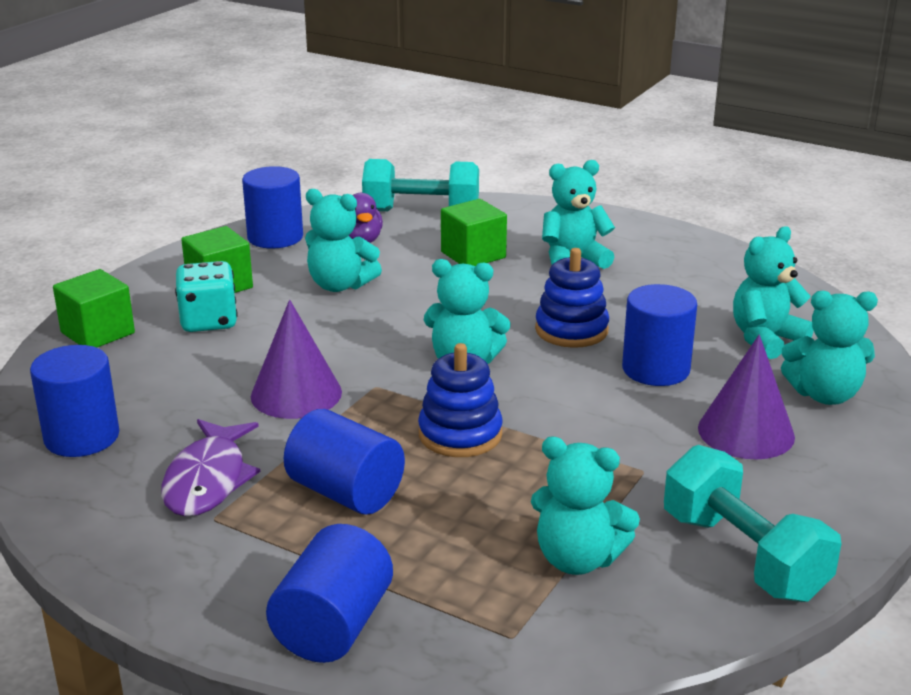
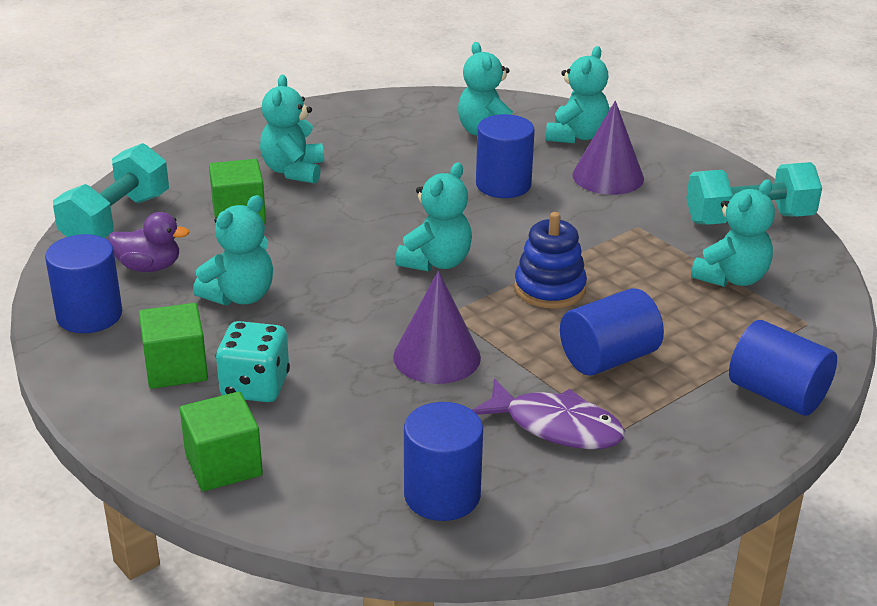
camera: 70 degrees left, 5 degrees up
blue stacking toy [535,248,609,348] -> none

